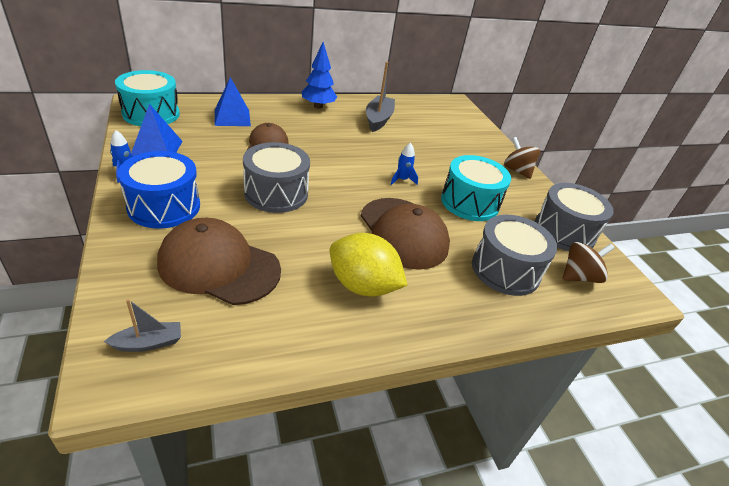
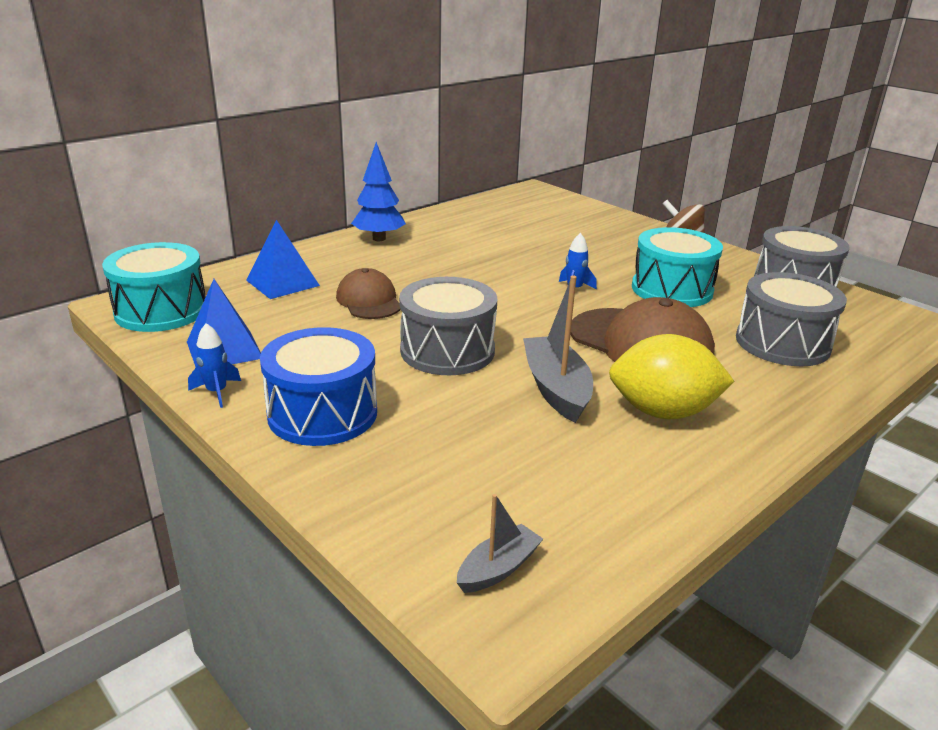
camera: 20 degrees left, 10 degrees down
brown cap [157,218,281,305] -> none
grey boat [366,62,395,132] -> grey boat moved to [523,276,593,423]
brown spinning top [562,242,615,283] -> none

